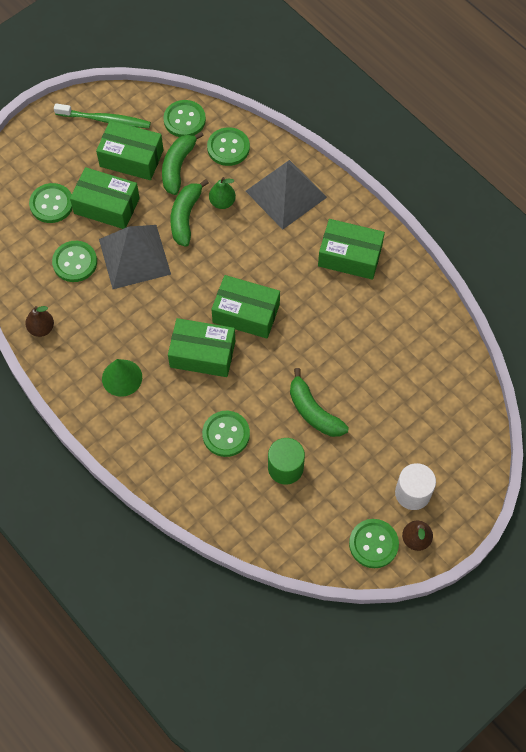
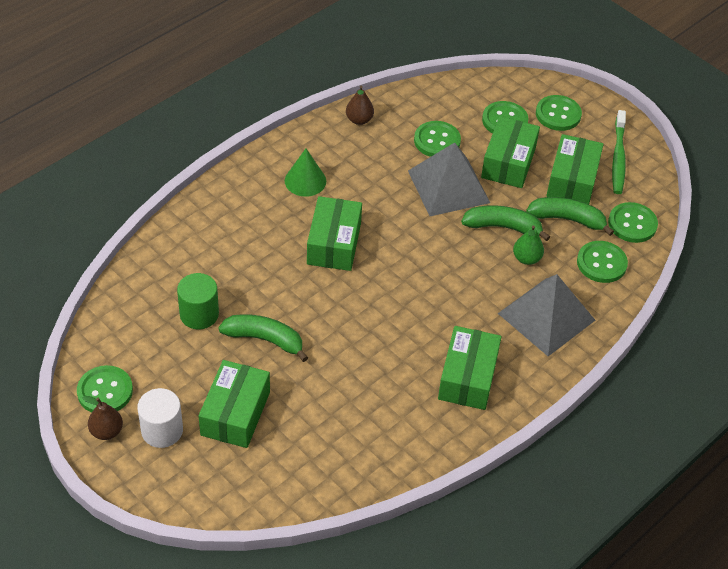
camera: 85 degrees right, 15 degrees down
green button [202,411,250,457] -> green button moved to [536,95,582,131]
green box [211,275,280,339] -> green box moved to [199,360,270,448]
green banana [290,368,349,437] -> green banana turned 60 degrees clockwise [218,314,308,362]

